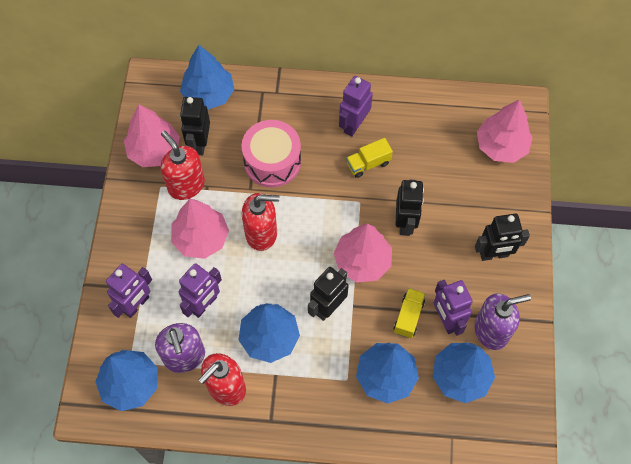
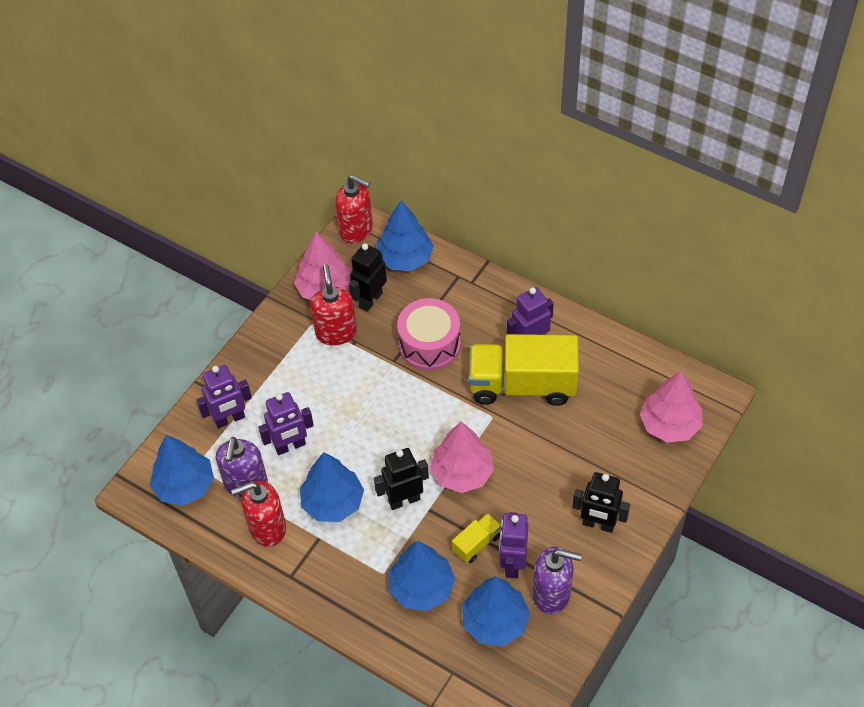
camera: 30 degrees right, 10 degrees down
pink tree [171,199,229,259] -> none
red soap dispenser [242,193,279,251] -> red soap dispenser moved to [335,175,373,243]
yellow truck [346,138,393,178] -> yellow truck [469,334,579,406], size x2.24
black robot [396,180,424,236] -> none

